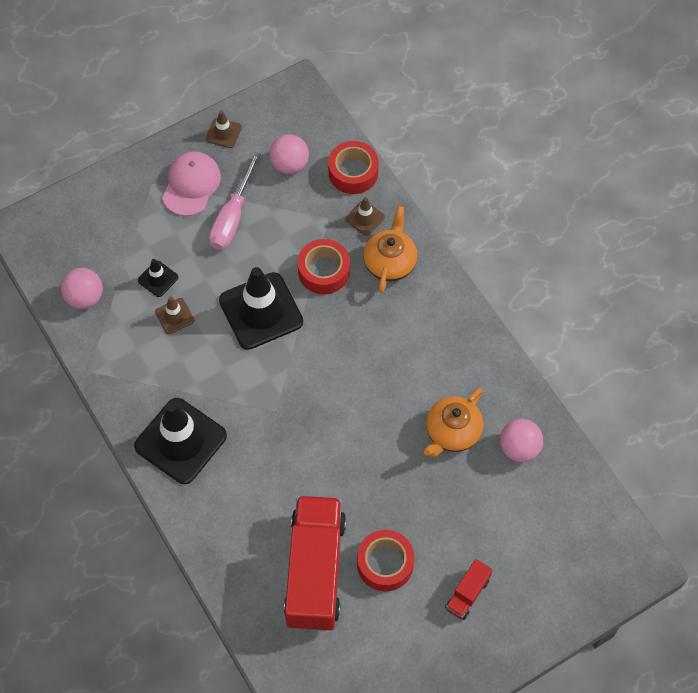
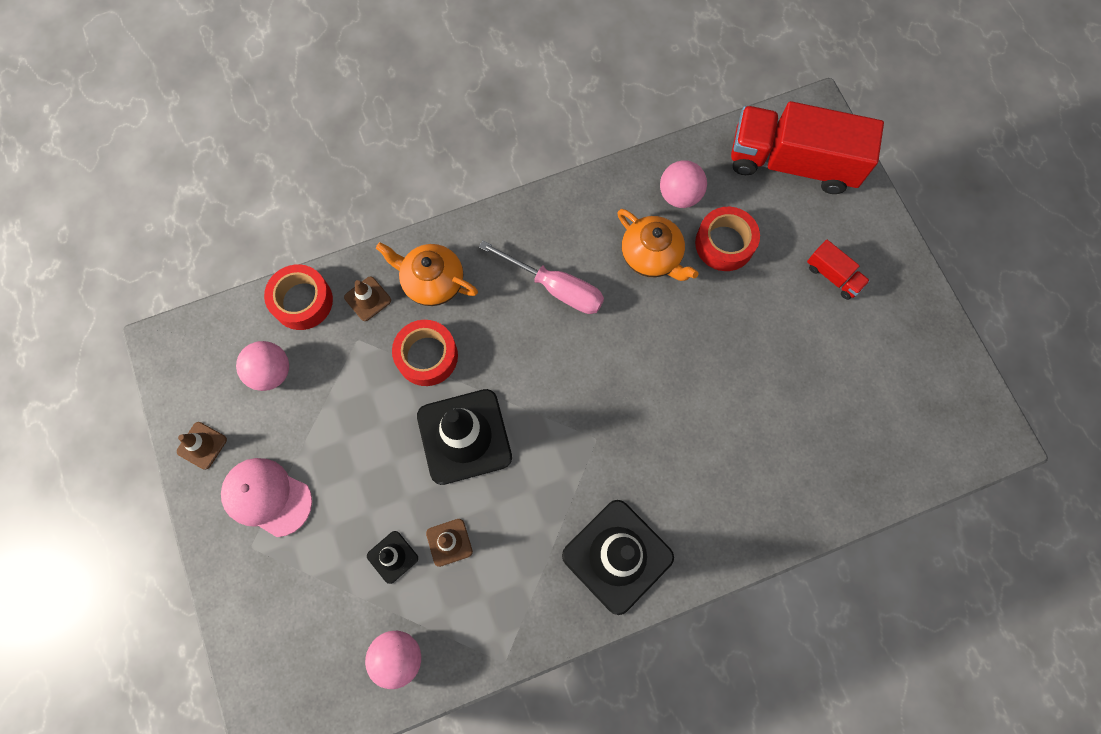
camera: 80 degrees left, 10 degrees up
pink screwdriver [209,152,261,250] -> pink screwdriver moved to [479,241,604,314]
red truck [284,495,346,631] -> red truck moved to [731,101,884,194]
red tape [357,530,415,591] -> red tape moved to [695,207,760,271]

